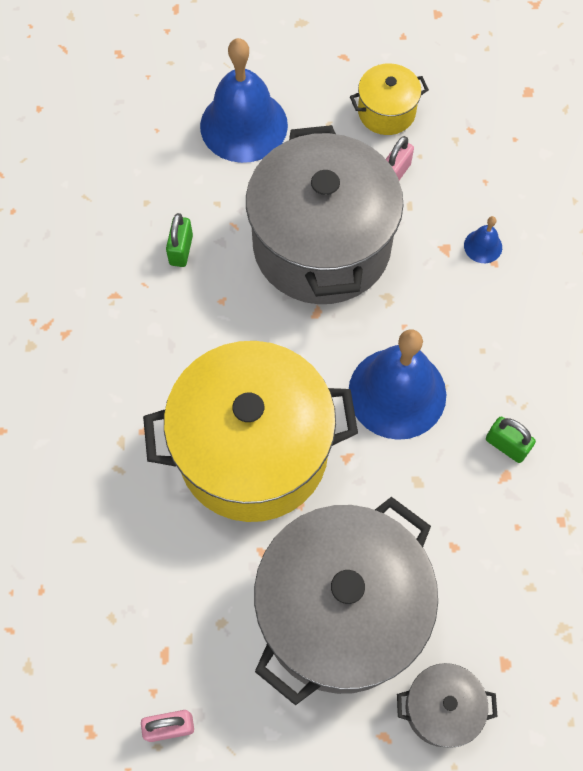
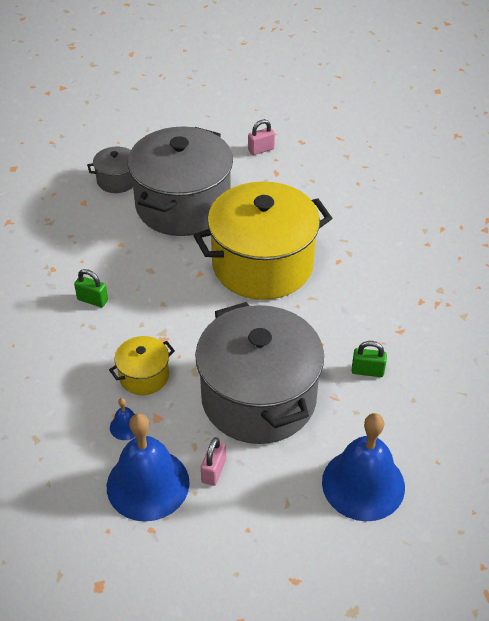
camera: 165 degrees right, 20 degrees down
green padlock [166,213,193,267] -> green padlock turned 75 degrees counterclockwise [351,341,387,377]
blue bell [349,329,446,440] -> blue bell moved to [107,413,190,522]
yellow pot [350,63,429,135] -> yellow pot moved to [109,336,175,395]

